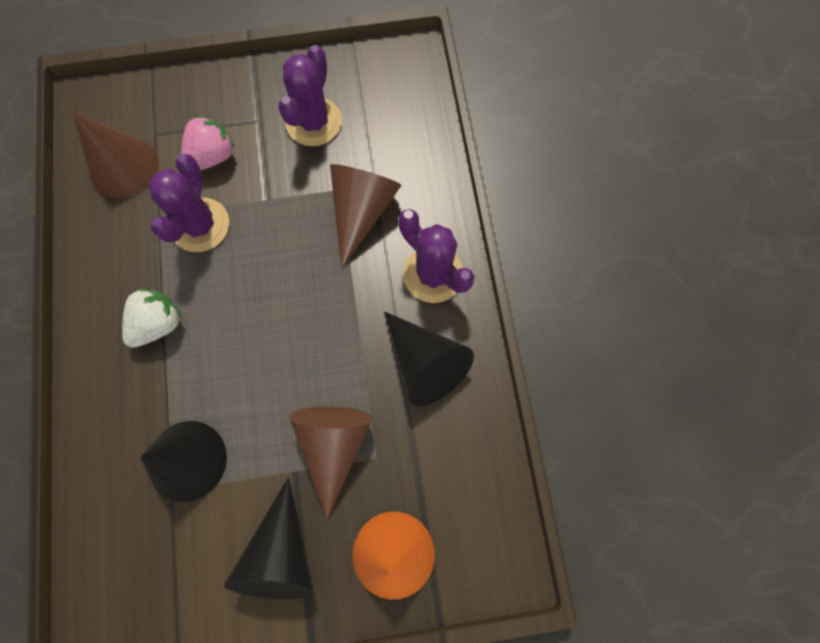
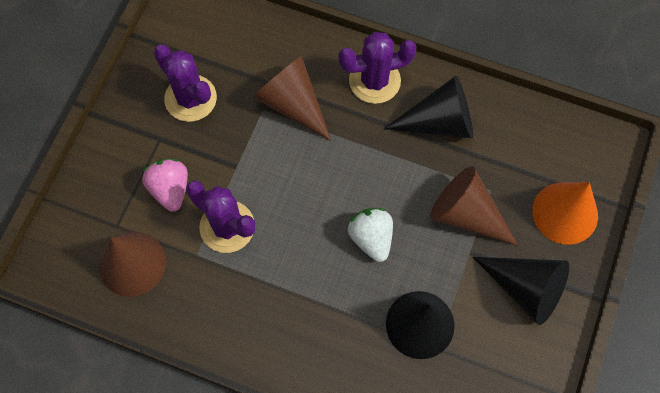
camera: 60 degrees left, 5 degrees down
white strawberry [122,288,182,348] -> white strawberry moved to [348,208,393,262]

